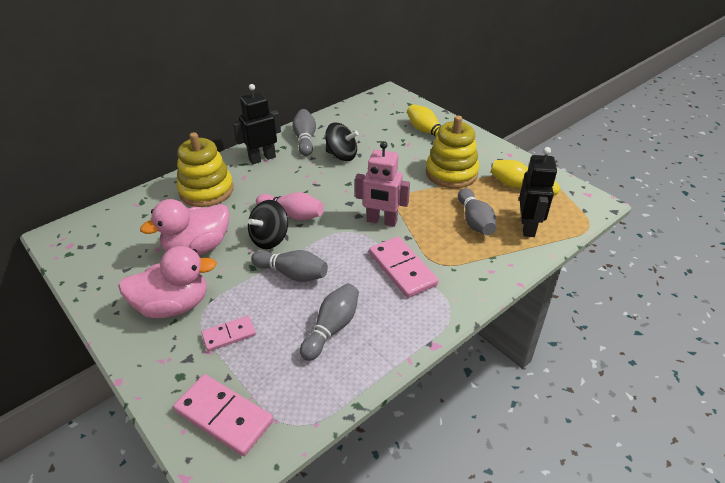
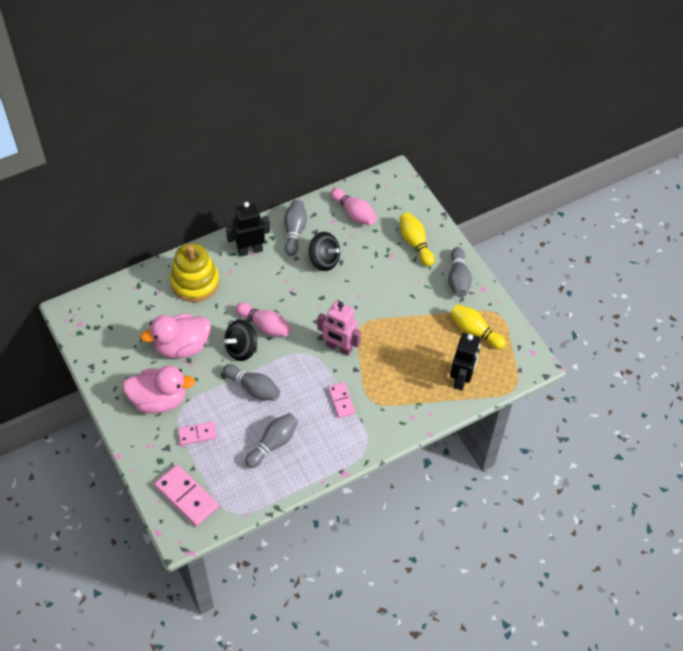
camera: 10 degrees right, 15 degrees up
pink domino [369,237,438,298] -> pink domino [328,382,355,418], size x0.60
yellow stacking toy [426,116,479,188] -> none
grey bowling pin [458,188,496,235] -> grey bowling pin moved to [448,247,472,297]
none -> pink bowling pin [330,188,377,225]

